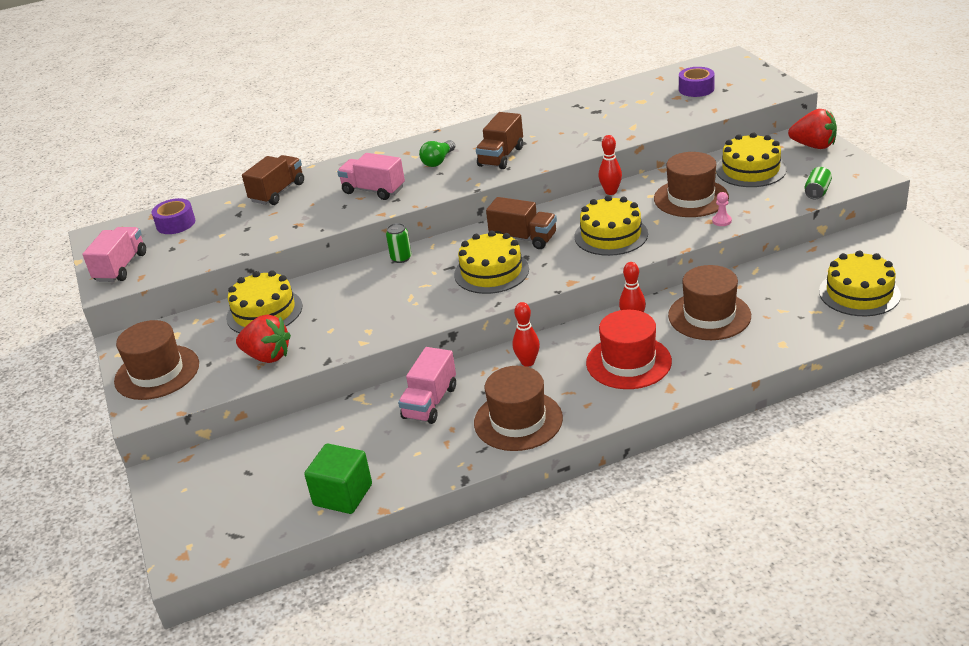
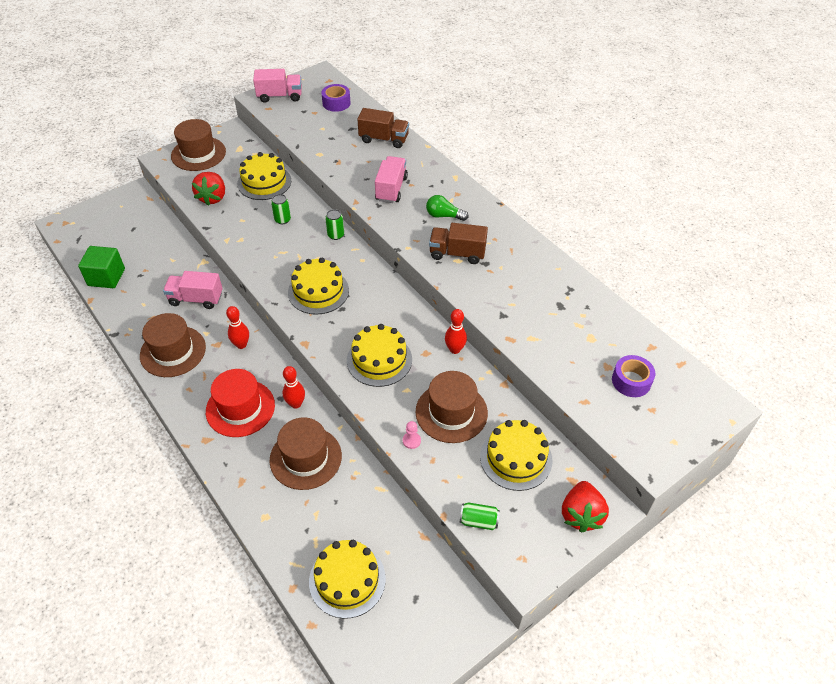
camera: 70 degrees right, 15 degrees up
brown truck [486,197,557,249] -> none
none -> green can [271,194,291,224]

